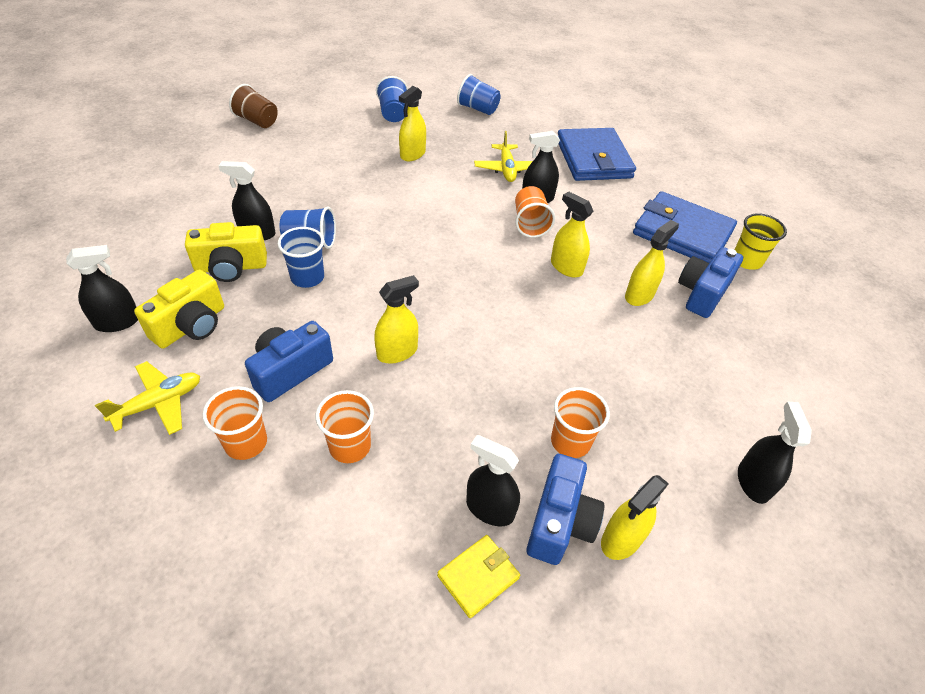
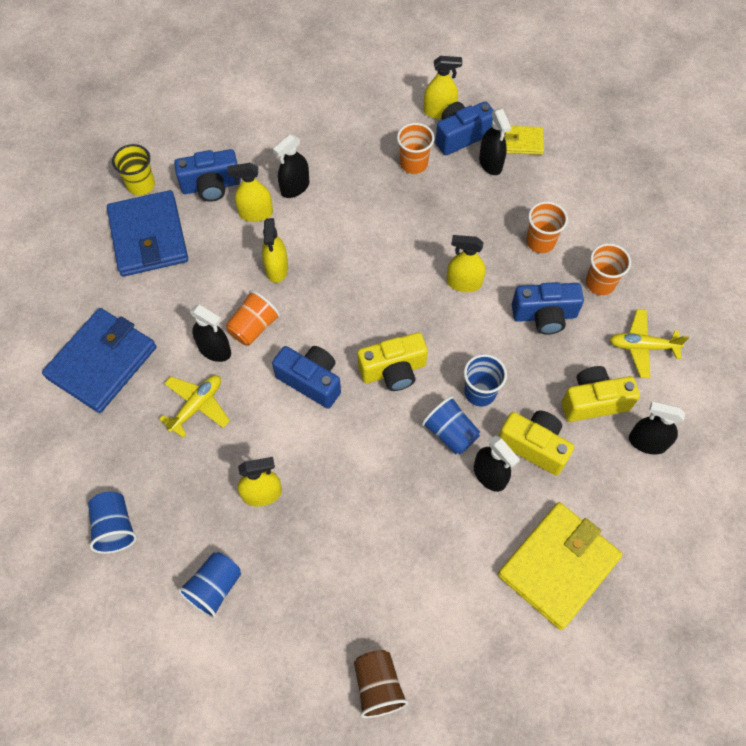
camera: 135 degrees left, 15 degrees up
black spray bottle [738,401,812,504] -> black spray bottle moved to [273,134,309,198]
none -> blue camera [272,346,341,409]
none -> yellow camera [357,332,428,391]
none -> yellow wallet [498,502,622,630]

